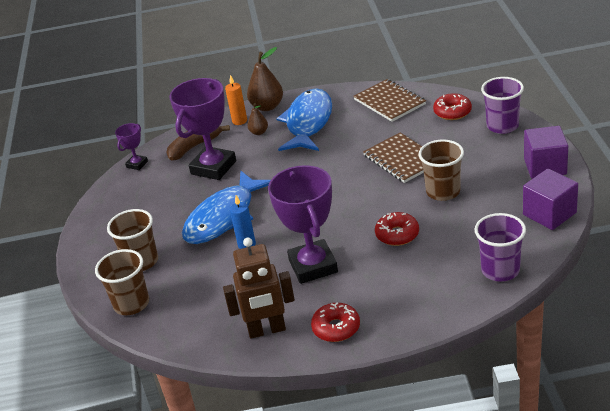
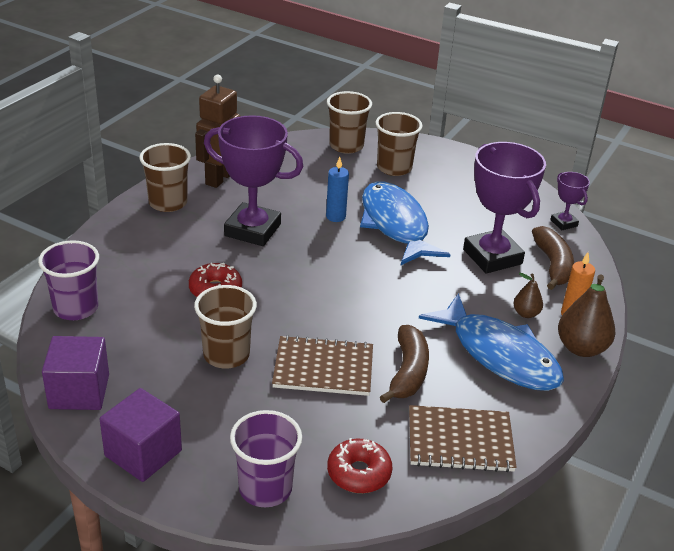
camera: 120 degrees right, 0 degrees up
red donut [311,303,360,342] -> brown cup [139,143,191,212]
none -> brown banana [380,325,429,403]

